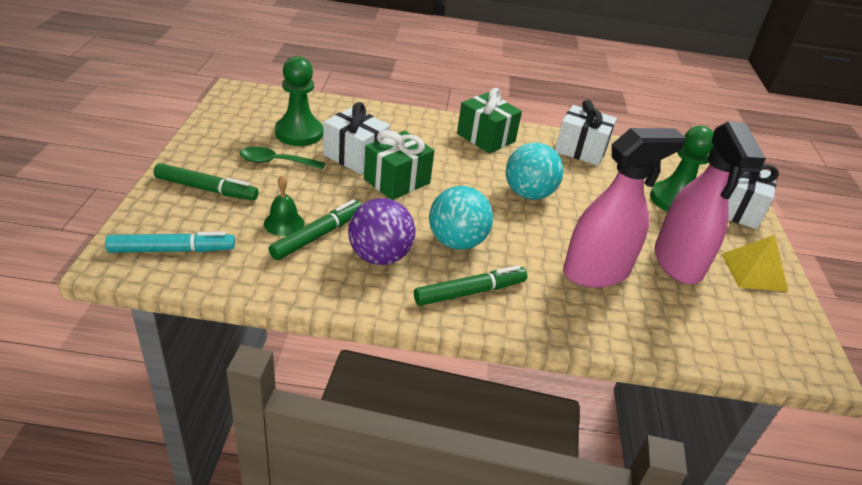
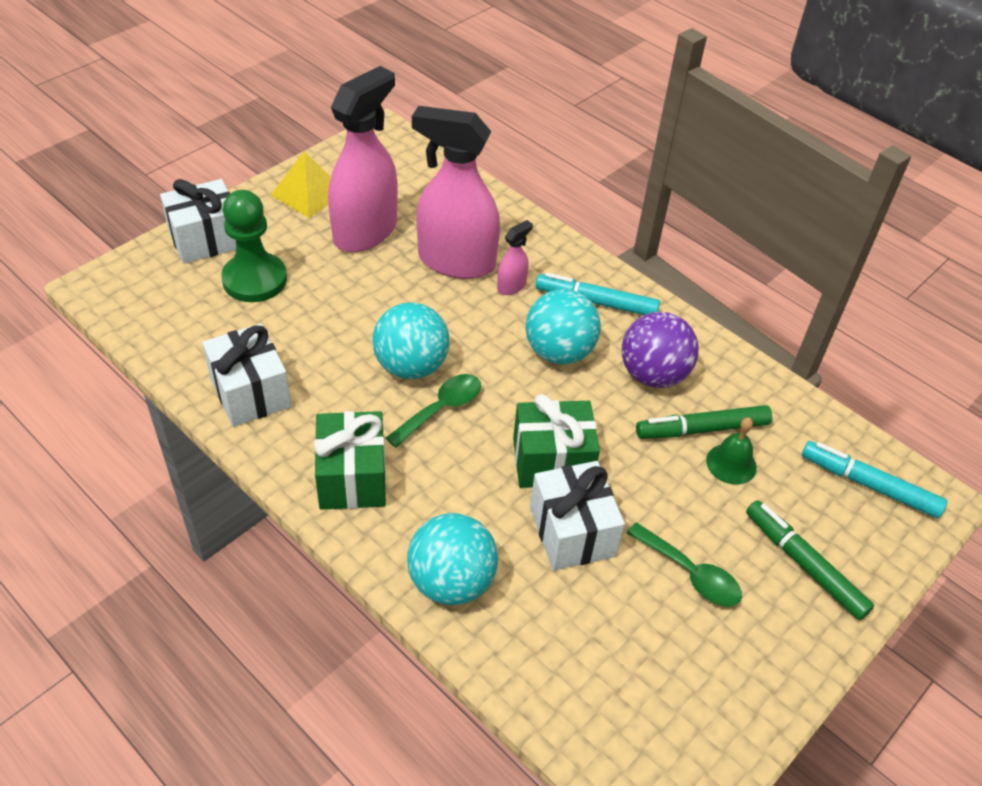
camera: 140 degrees left, 10 degrees up
green pawn [275,56,323,146] -> none
green marker [414,265,527,306] -> turquoise marker [535,273,660,315]
none -> green spoon [386,374,481,448]
none -> turquoise ball [407,513,498,605]
none -> pink spray bottle [497,220,533,295]

